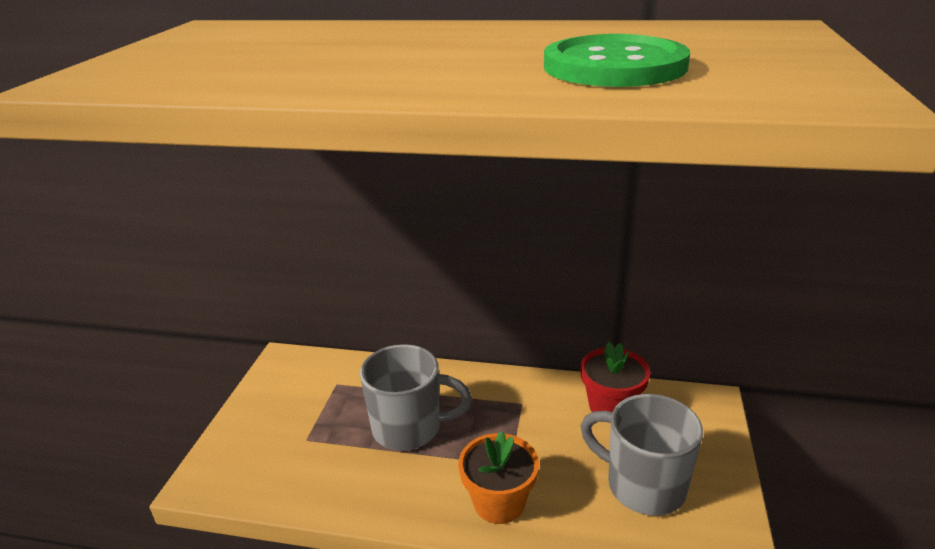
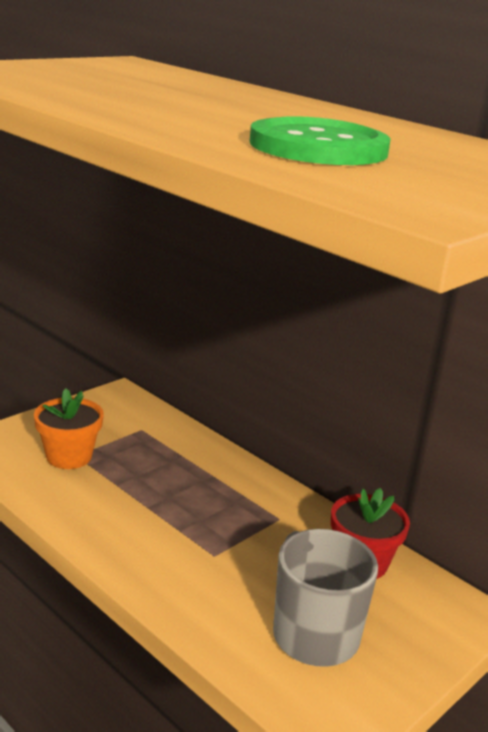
camera: 30 degrees right, 5 degrees down
grey mug [360,344,472,451] -> none
orange flower pot [458,431,539,524] -> orange flower pot moved to [34,388,104,469]

